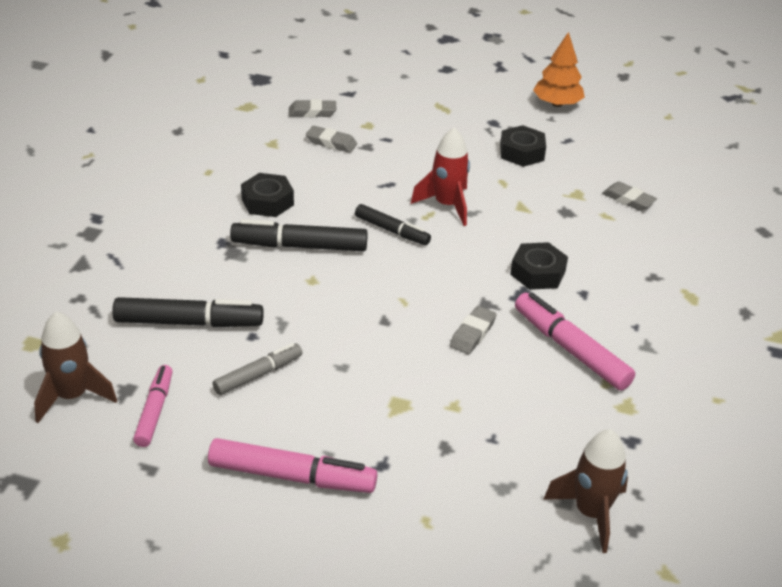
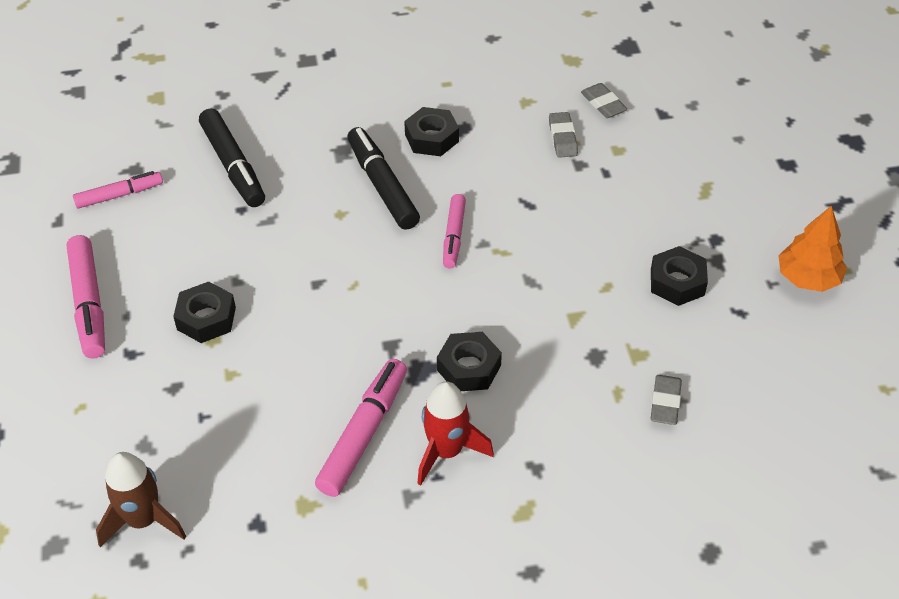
camera: 65 degrees right, 10 degrees up
brown rocket [34,311,117,423] -> none
grey marker [213,343,302,395] -> none
black marker [355,204,431,245] -> pink marker [443,194,466,269]
red rocket [411,128,470,226] -> red rocket moved to [417,381,494,486]
grey eraser [450,306,496,354] -> none
none -> black nut [173,281,236,343]

